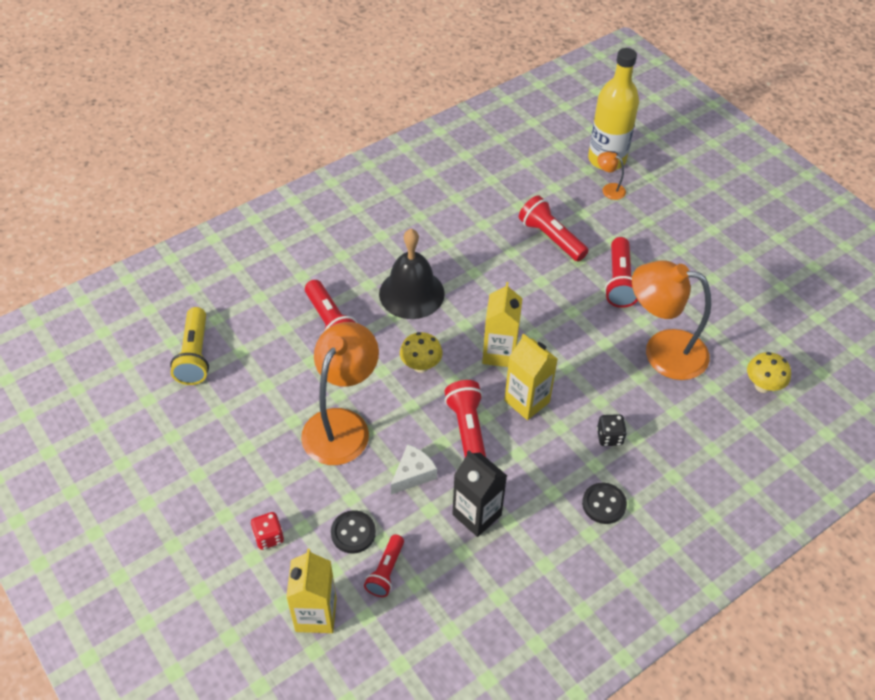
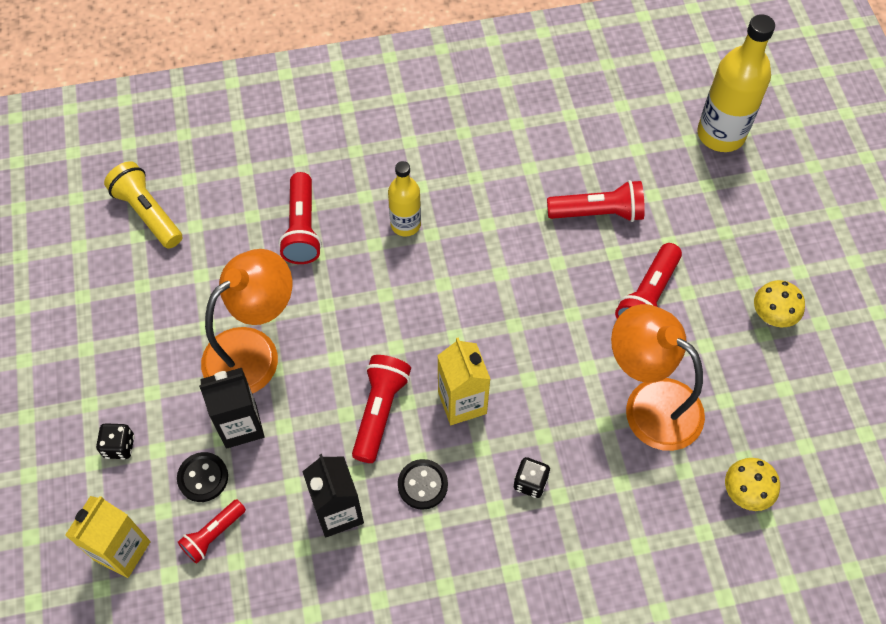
camera: 25 degrees right, 10 degrees up
yellow flashlight [170,307,209,385] -> yellow flashlight turned 120 degrees clockwise [104,161,183,249]
red dice [251,512,284,550] -> black dice [96,423,135,460]
black bell [379,229,445,319] -> yellow bottle [388,161,421,236]
white cheese [391,444,437,495] -> none
yellow mushroom [400,332,442,373] -> yellow mushroom moved to [754,280,805,327]
yellow carton [482,282,522,367] -> none
red flashlight [519,195,588,261] -> red flashlight turned 105 degrees clockwise [547,180,645,222]
black button [582,483,627,524] -> black button moved to [398,459,448,510]
orange lamp [598,151,626,200] -> none
none -> black carton [199,368,265,449]

